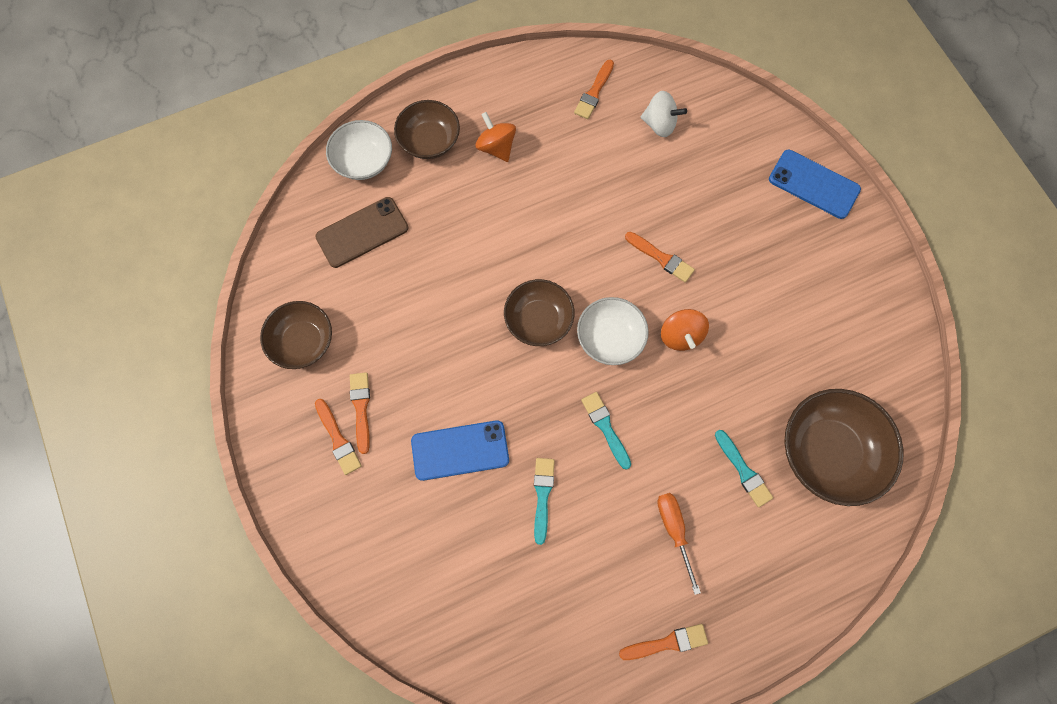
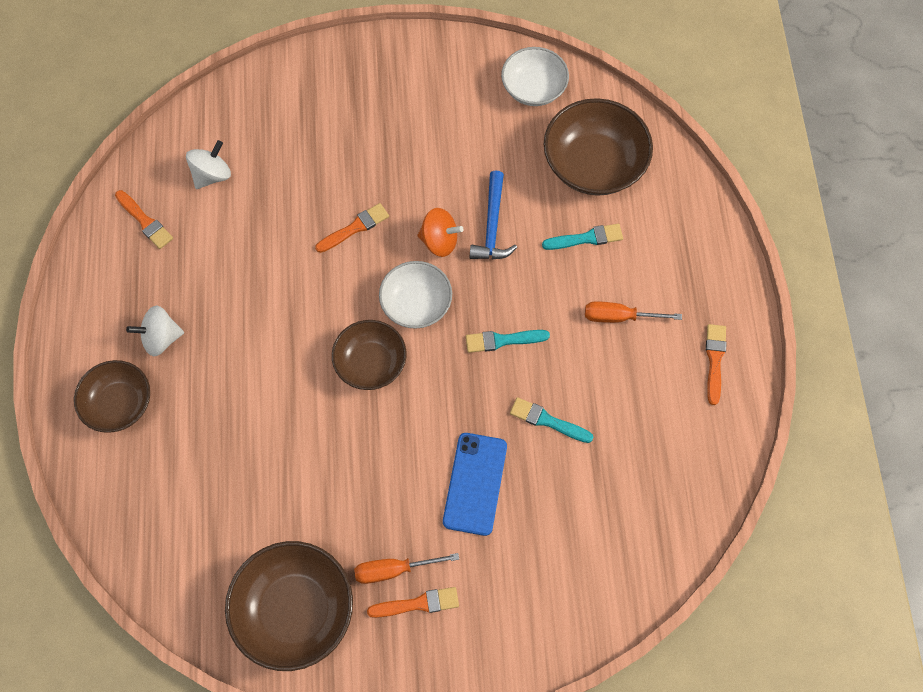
camera: 70 degrees left, 5 degrees down
brown bowl [260,301,332,369] -> brown bowl [225,541,353,671], size x1.55
brown phone [315,197,409,268] -> none
white bowl [326,120,392,180] -> white bowl moved to [501,47,569,106]
orange brush [350,372,370,454] -> orange screwdriver [354,553,459,584]
orange spinning top [475,112,516,162] -> white spinning top [126,305,184,356]
blue phone [769,150,861,219] -> none
none -> blue hammer [470,171,517,259]

